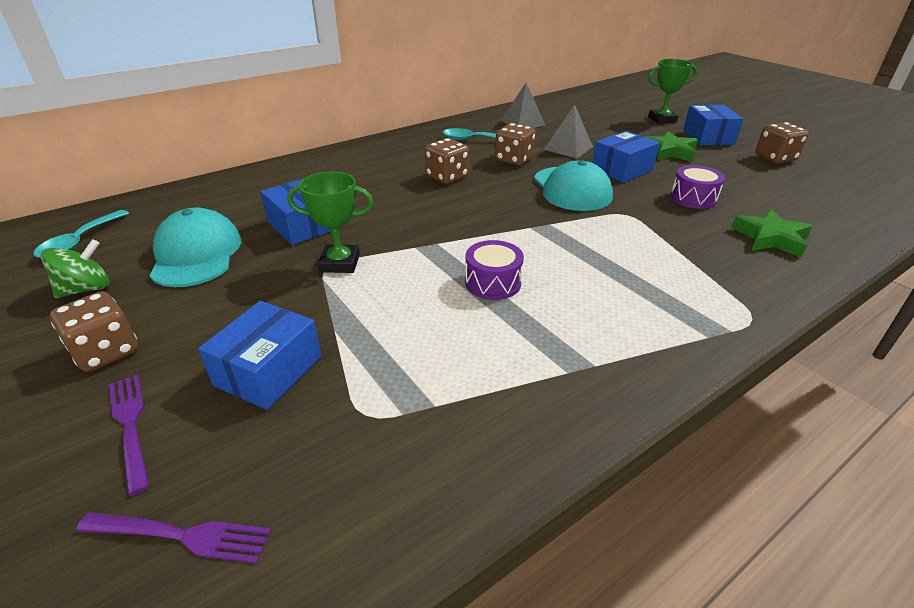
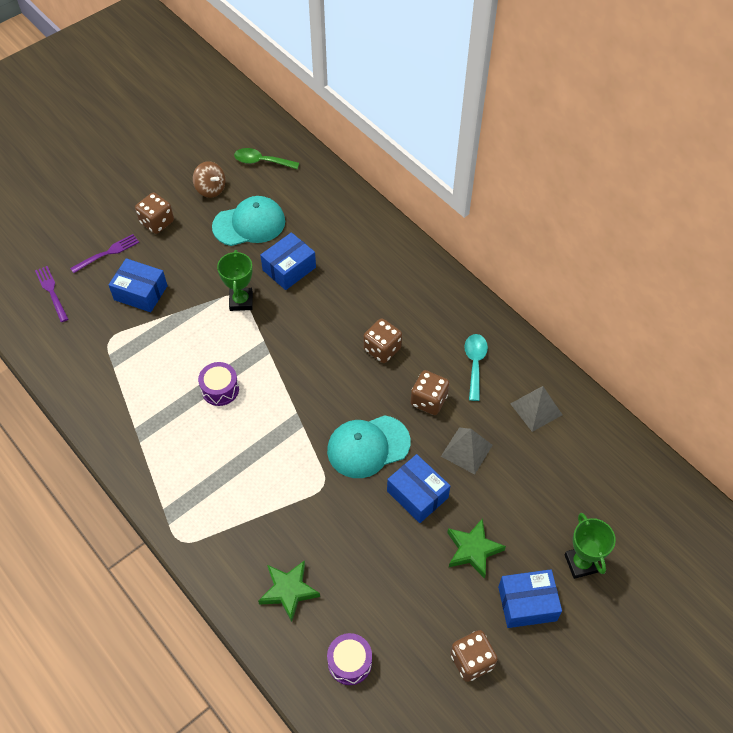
camera: 85 degrees right, 20 degrees up
turquoise spoon [33,210,129,258] -> green spoon [234,148,299,169]
green spinning top [40,239,109,298] -> brown spinning top [193,161,226,198]
purple fork [76,512,271,563] -> purple fork turned 150 degrees clockwise [35,266,68,322]
purple drum [671,165,725,209] -> purple drum moved to [327,633,372,685]

